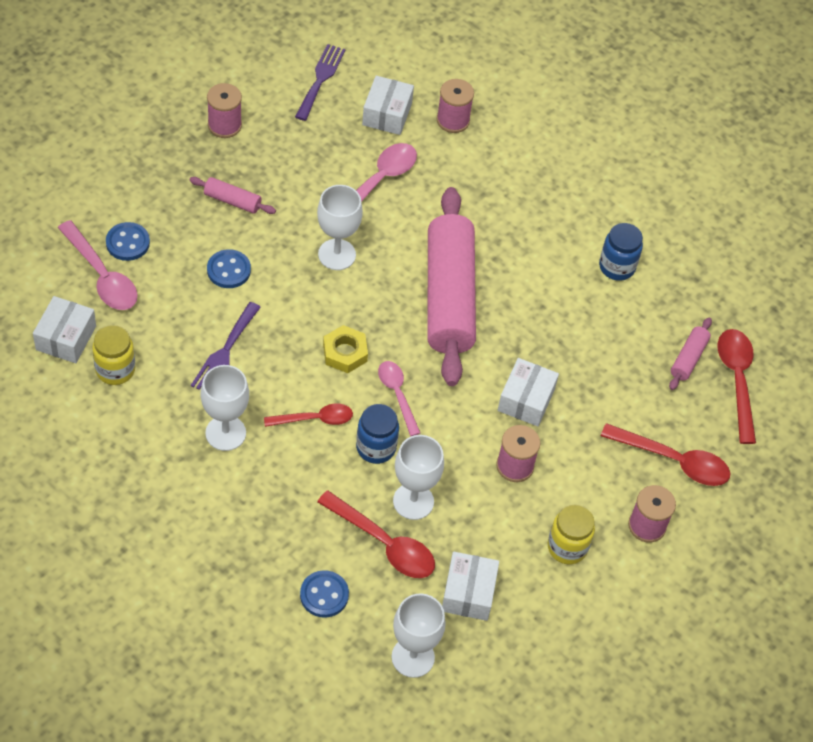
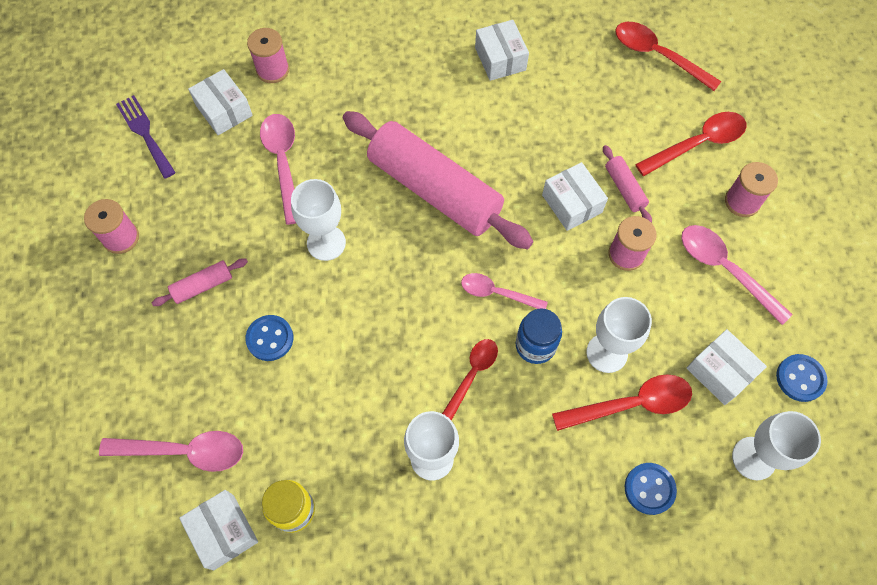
camera: 45 degrees left, 10 degrees up
blue button [106,222,150,261] -> blue button moved to [776,354,828,402]
purple fork [191,302,261,390] -> none
yellow nut [323,325,368,373] -> none
yellow jar [548,505,595,564] -> pink spoon [681,225,793,325]
blue jar [599,223,643,281] -> white box [475,20,529,81]
pink rolling pin [669,317,712,390] -> pink rolling pin moved to [603,145,652,223]

